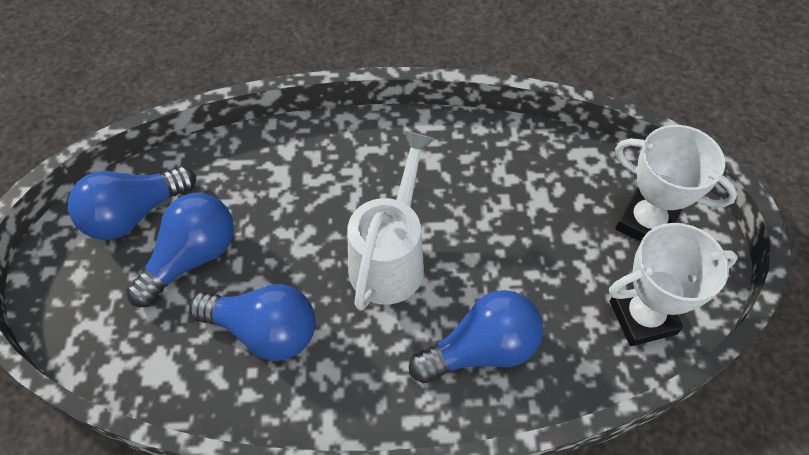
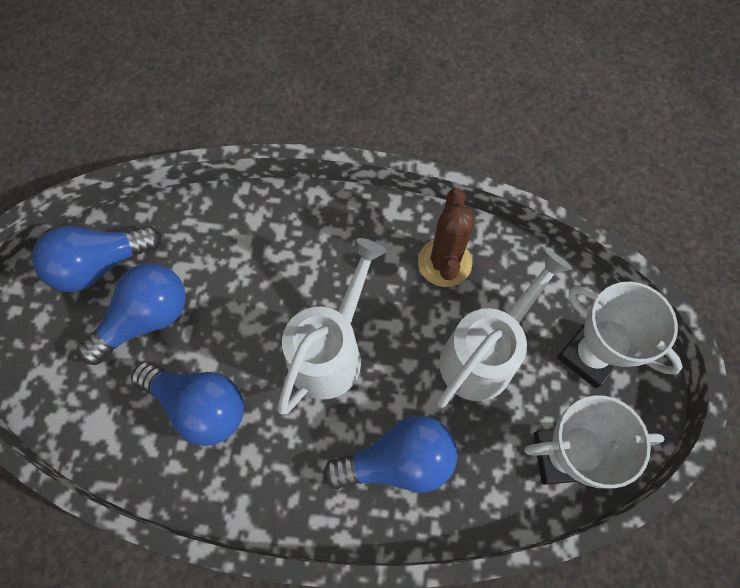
camera: 10 degrees right, 10 degrees up
none -> brown cactus [418,188,475,287]
none -> white watering can [437,250,572,408]

